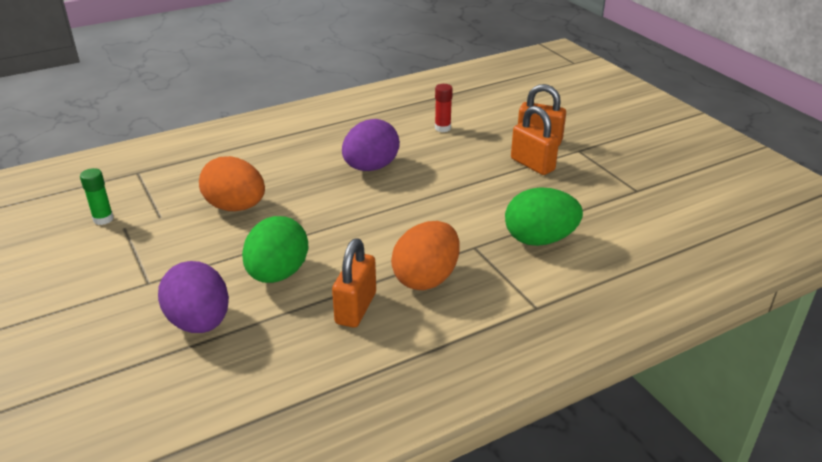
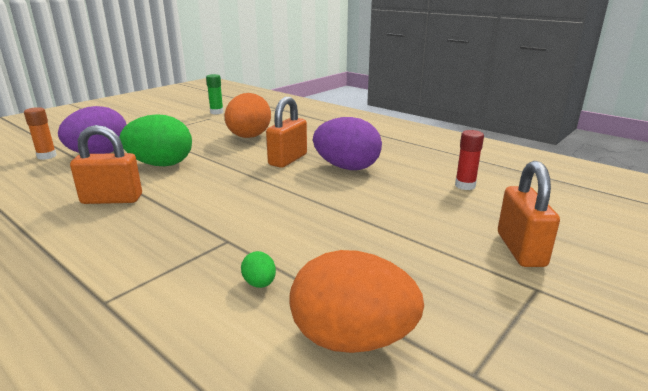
camera: 70 degrees right, 10 degrees down
orange egg [391,221,460,290] -> orange egg moved to [289,250,424,353]
green egg [505,187,583,246] -> green egg [241,251,276,288], size x0.41
orange padlock [511,106,559,175] -> orange padlock moved to [266,97,307,168]
none -> orange glue stick [24,107,57,160]

